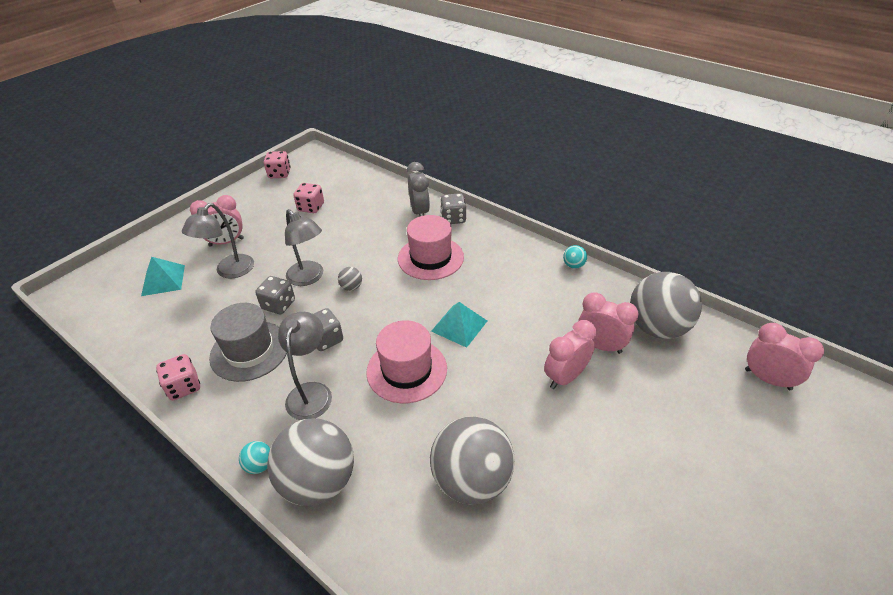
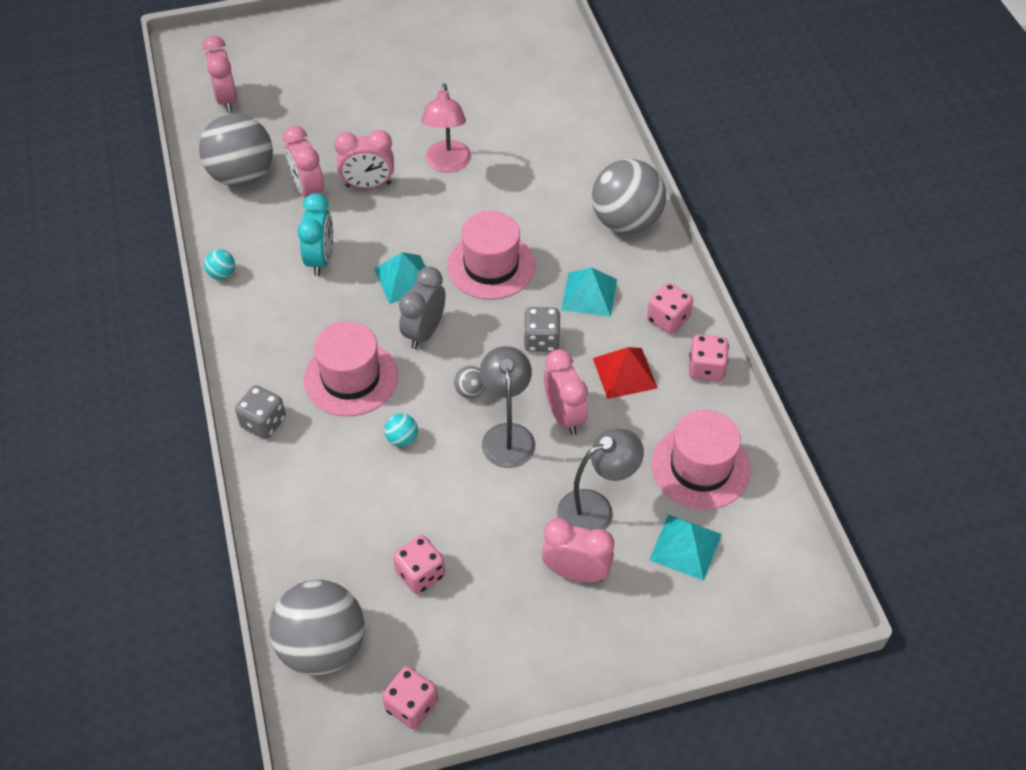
camera: 145 degrees left, 10 degrees up
grey hat [209,303,287,382] -> red pyramid [593,347,657,399]
turquoise ball [239,441,270,474] -> turquoise ball moved to [384,413,418,447]
grey dice [255,276,295,314] -> pink clock [544,349,588,435]
grey lamp [278,312,332,420] -> turquoise pyramid [561,268,617,317]
grey clock [407,162,430,216] -> grey clock moved to [399,267,446,349]
grey ball [430,416,515,504] -> grey ball moved to [270,580,365,676]
none -> turquoise clock [297,193,333,276]
none -> pink lamp [421,83,471,172]
none -> pink dice [647,283,693,334]
none -> pink hat [651,410,751,510]

